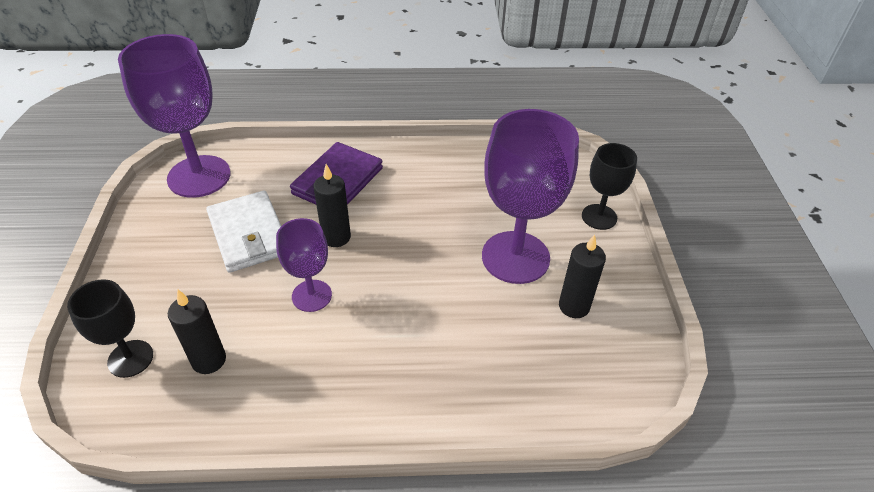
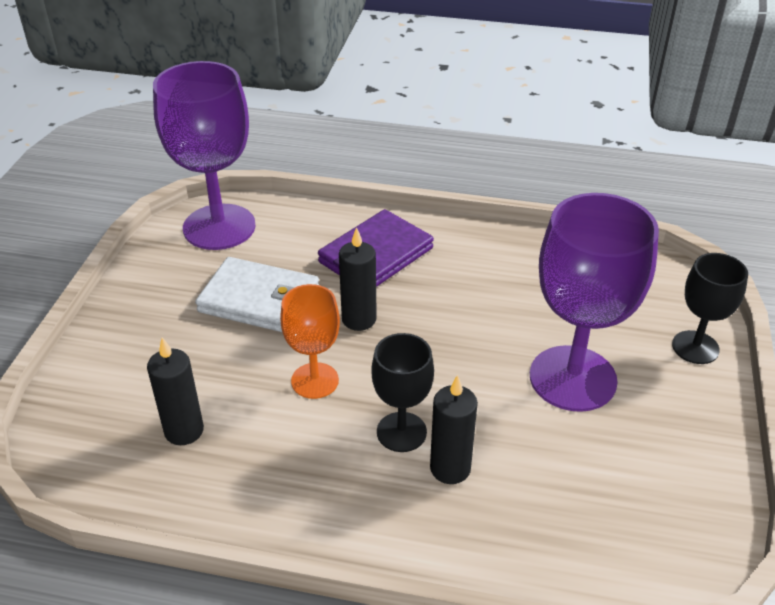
camera: 15 degrees right, 5 degrees down
black goblet [67,279,153,378] -> black goblet moved to [371,333,434,452]
white wallet [206,191,281,273] -> white wallet turned 60 degrees counterclockwise [195,257,319,332]
purple goblet [276,218,332,312] -> orange goblet [280,284,340,399]
black candle [559,234,606,318] -> black candle moved to [430,375,478,484]

